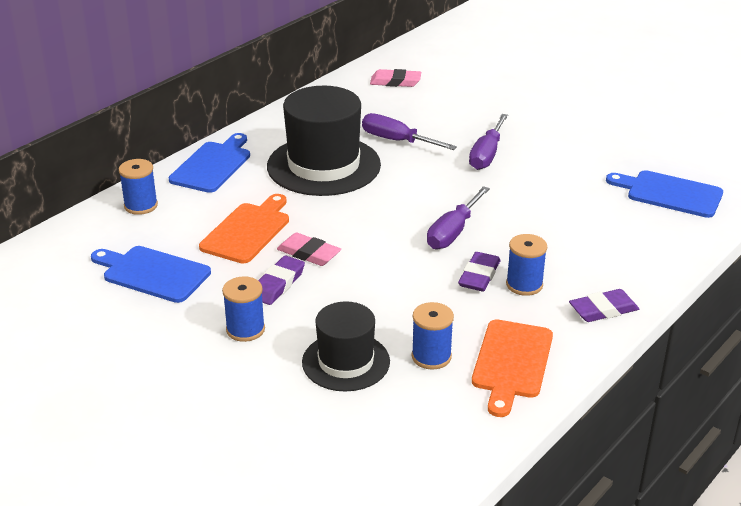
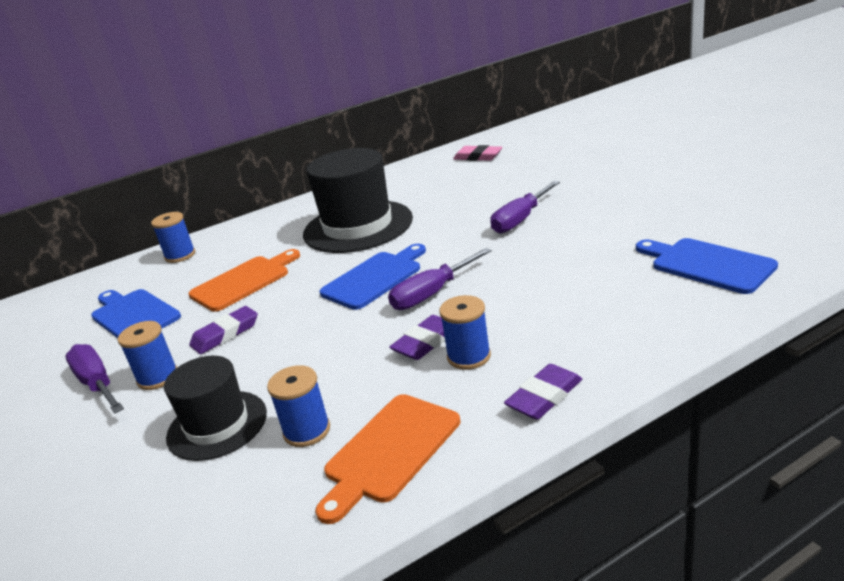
camera: 25 degrees right, 5 degrees down
blue cutting board [169,133,250,193] -> blue cutting board moved to [320,244,426,310]
pink eraser [277,233,341,266] -> none
purple screwdriver [362,113,457,150] -> purple screwdriver moved to [65,344,124,414]
purple eraser [569,289,639,322] -> purple eraser turned 45 degrees counterclockwise [504,364,582,420]

